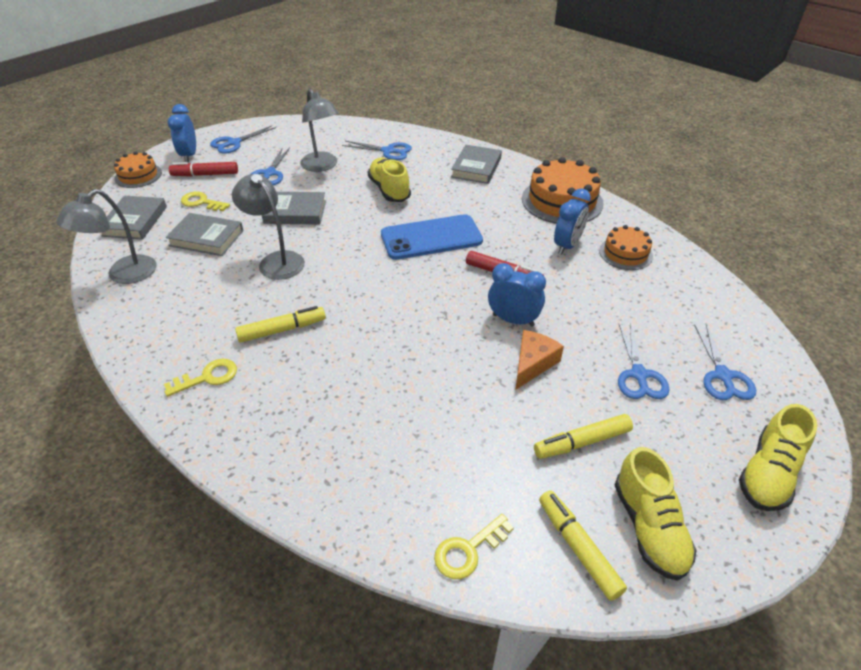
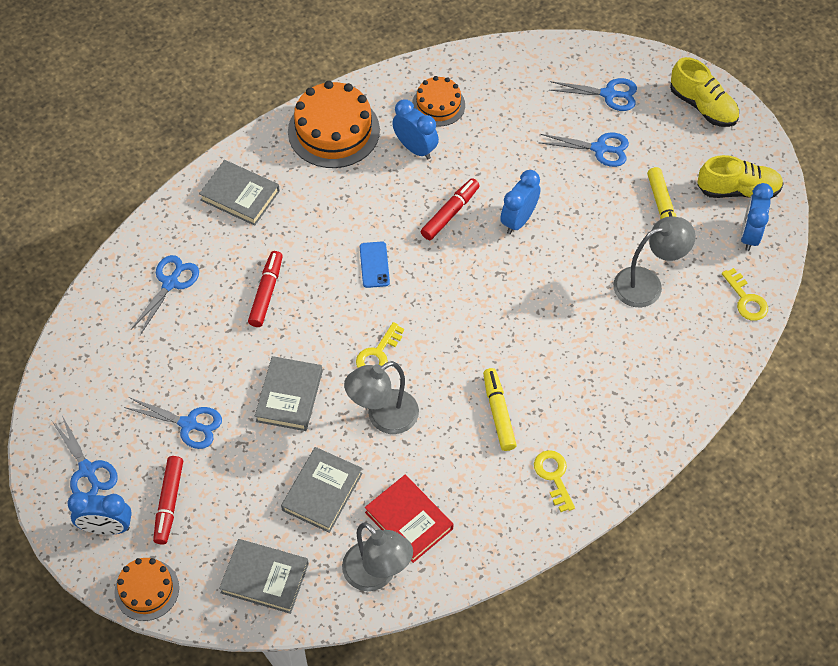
camera: 80 degrees left, 15 degrees up
yellow key [181,192,230,211] -> yellow key moved to [356,322,404,368]
grey lamp [300,89,339,172] -> grey lamp moved to [613,216,696,307]
yellow shoe [368,158,411,202] -> red marker [248,251,283,327]
blue phone [381,214,483,260] -> blue phone [360,242,390,288], size x0.49
orange cheese [516,330,564,389] -> none
yellow marker [539,490,627,601] -> blue clock [741,183,773,251]
none -> red book [365,475,453,563]

